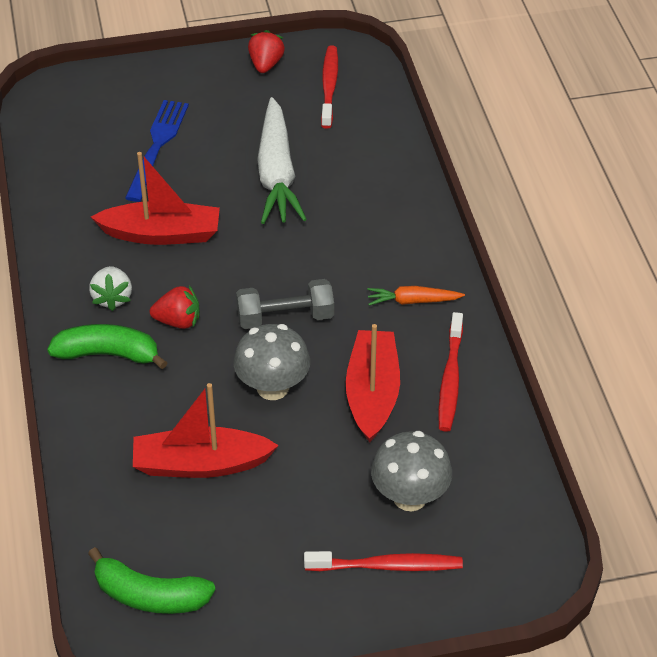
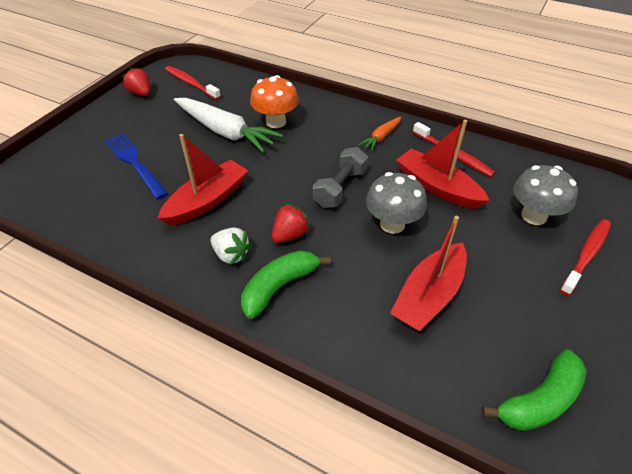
camera: 50 degrees left, 0 degrees up
none -> orange mushroom [250,75,299,128]

